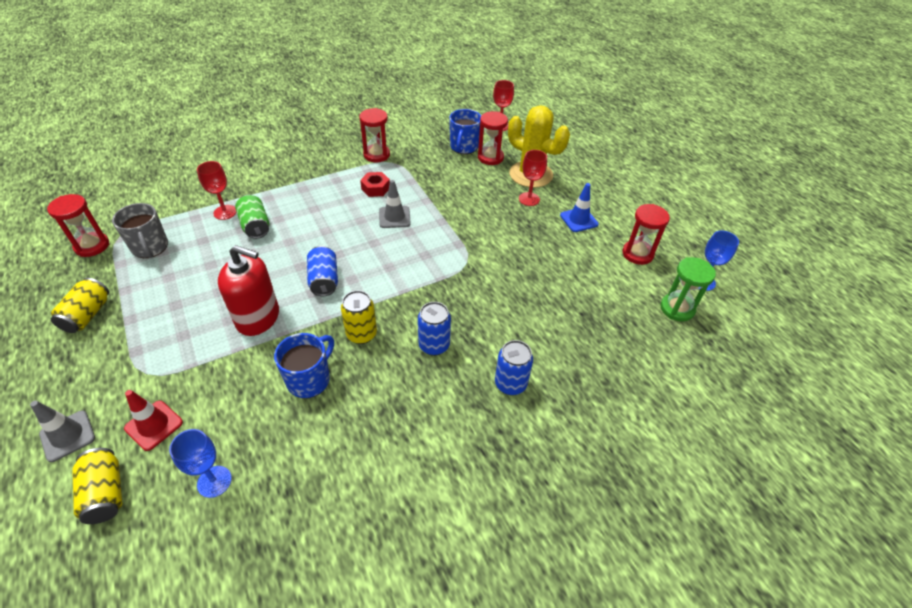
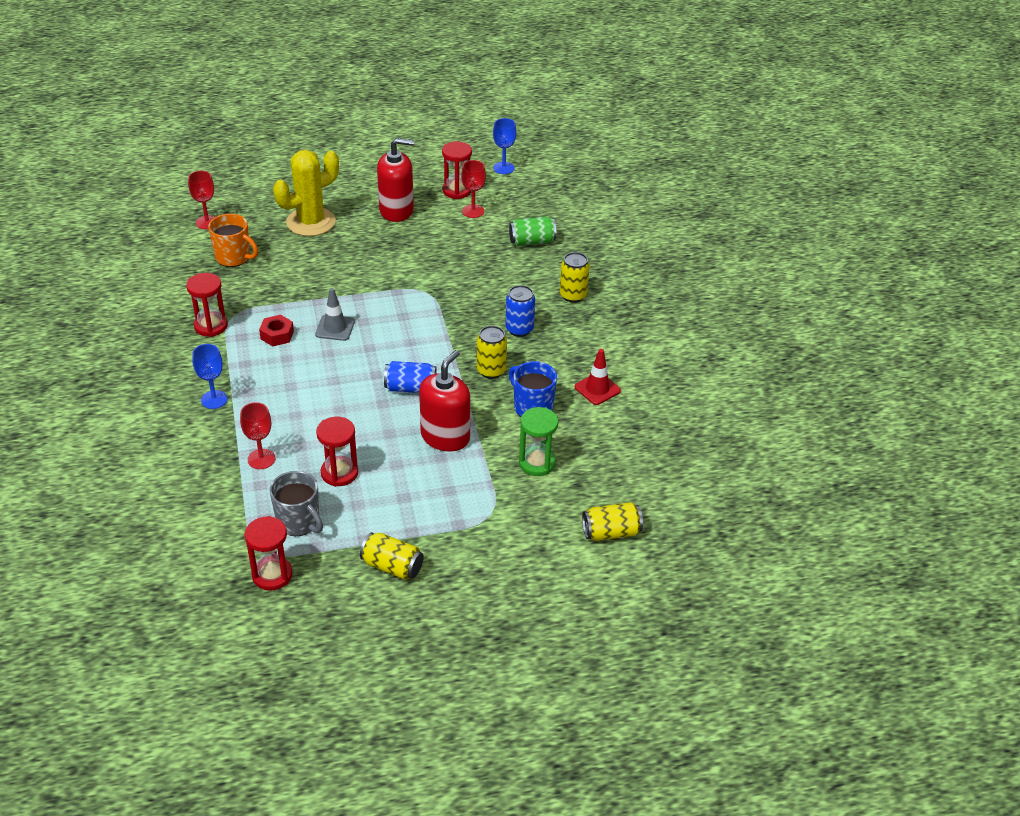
camera: 75 degrees left, 5 degrees down
grey traffic cone [30,401,95,462] -> none
grey mug [112,203,168,258] -> grey mug turned 60 degrees clockwise [270,471,323,536]
red traffic cone [124,390,183,451] -> red traffic cone moved to [575,349,621,405]
blue goblet [169,429,232,498] -> blue goblet moved to [192,344,228,409]
green can [235,195,269,239] -> green can moved to [509,217,556,246]
blue mug [449,109,481,154] -> orange mug [208,214,258,267]
red hourglass [478,111,508,165] -> red hourglass moved to [316,416,358,487]
blue can [495,340,533,395] -> yellow can [560,252,589,303]
red goblet [519,150,547,206] -> red goblet moved to [461,160,486,218]
blue traffic cone [560,183,599,232] -> red soap dispenser [377,138,414,222]
green hourglass [661,257,716,321] -> green hourglass moved to [519,407,558,476]

